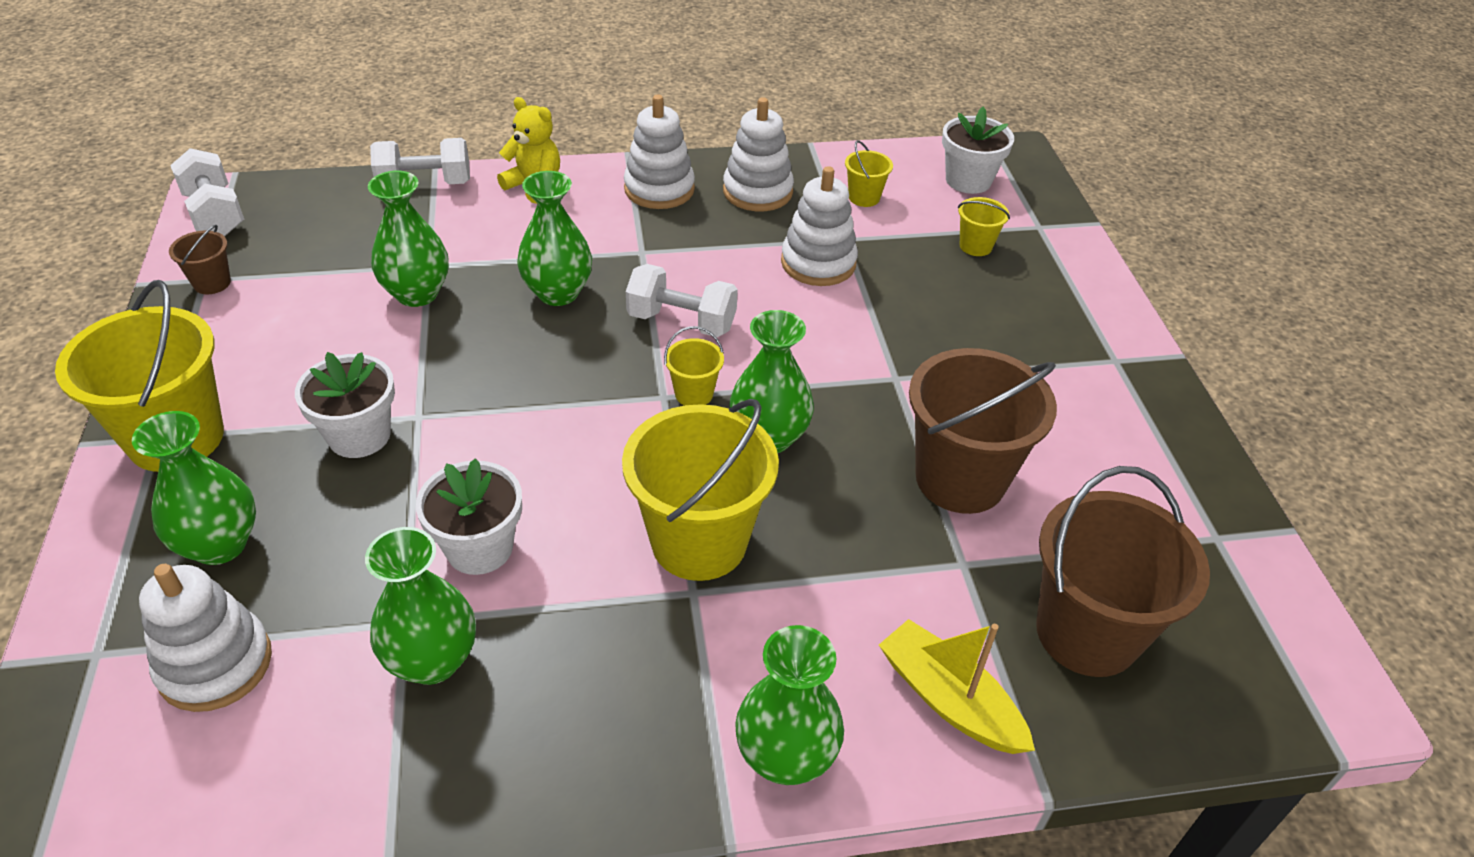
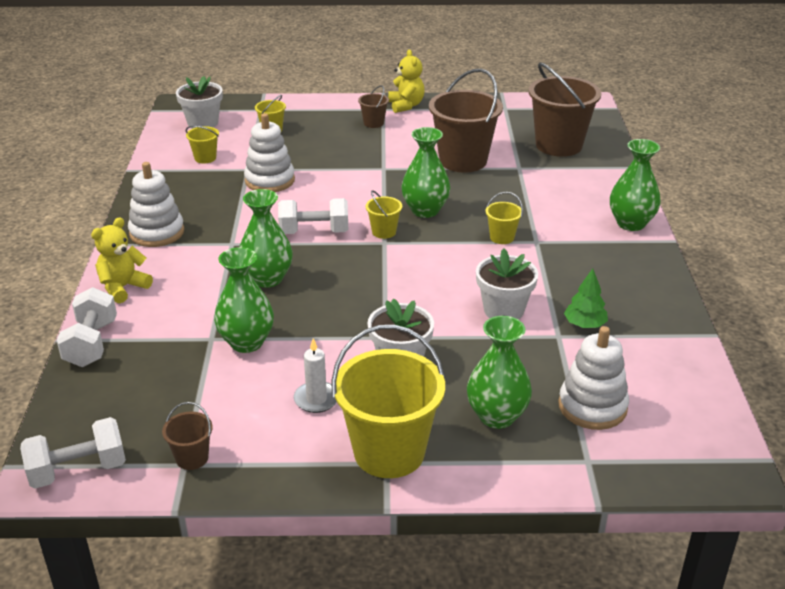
camera: 80 degrees left, 10 degrees down
green vase [365,527,476,685] -> green tree [564,269,608,328]
yellow bucket [622,399,779,581] -> yellow bucket [485,192,523,244], size x0.45
white dumbbell [626,264,738,337] -> white dumbbell turned 60 degrees clockwise [278,198,348,234]
white stacking toy [723,97,794,211] -> none
yellow boat [879,619,1035,754] -> none
none -> white candle [294,338,337,413]
none -> brown bucket [358,85,389,128]
none -> yellow teddy bear [388,50,425,113]

